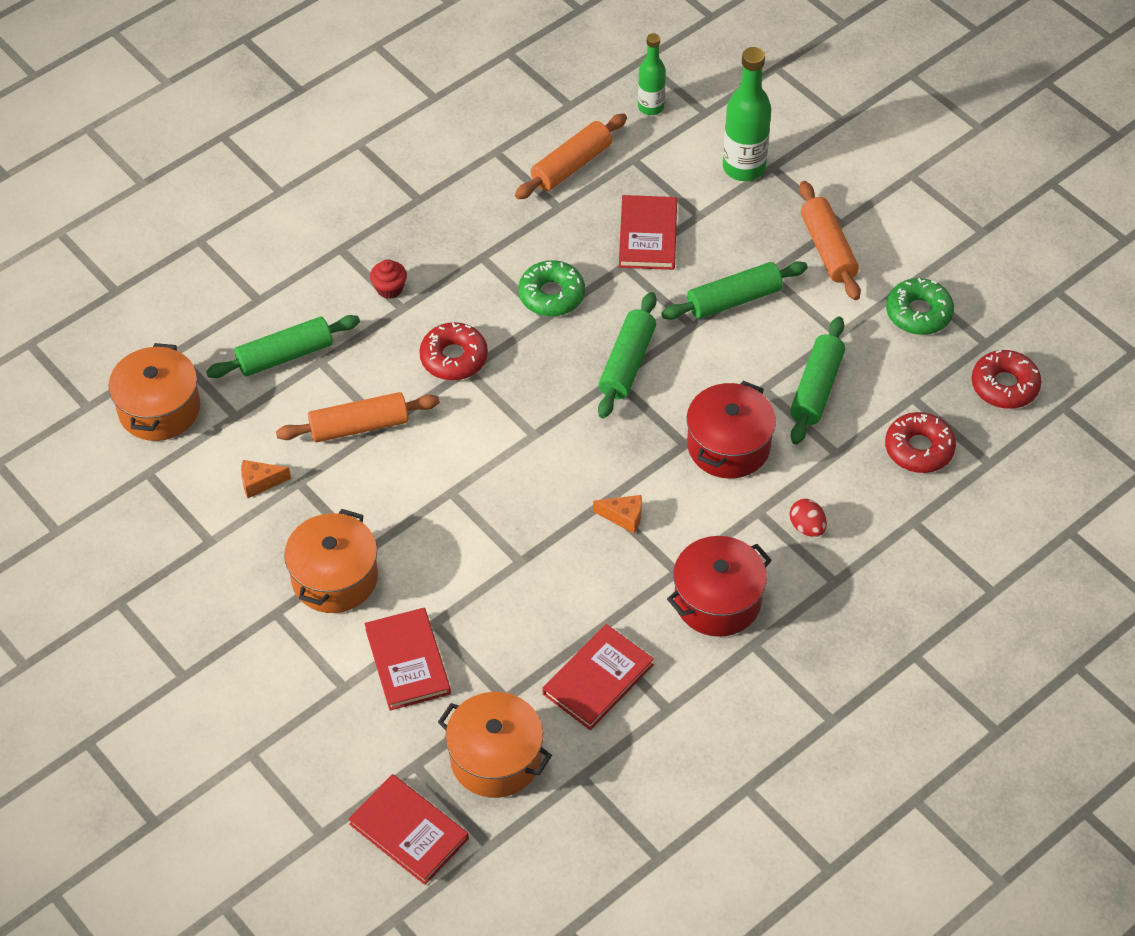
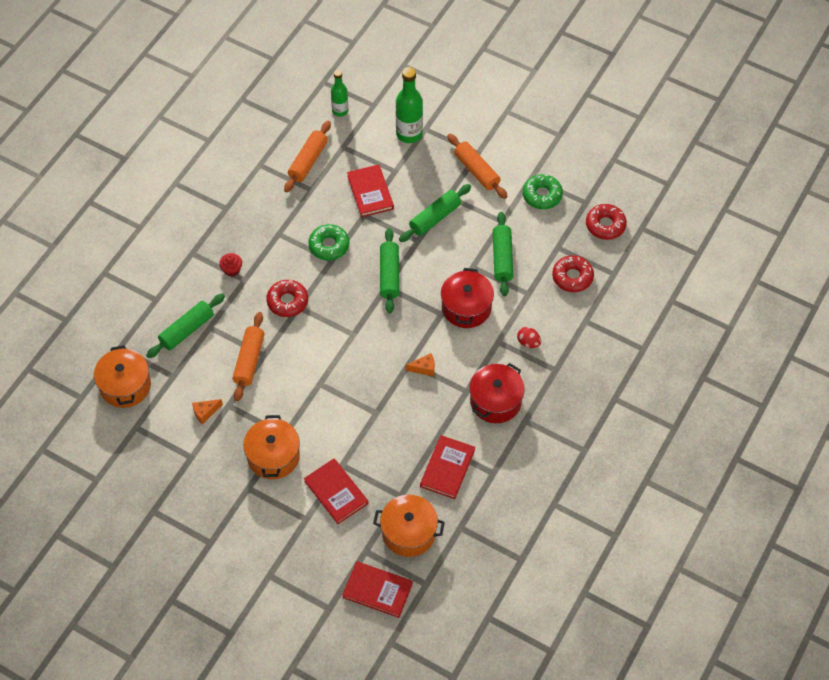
camera: 20 degrees left, 5 degrees up
orange rolling pin [276,392,440,442] -> orange rolling pin turned 45 degrees counterclockwise [233,312,264,401]

